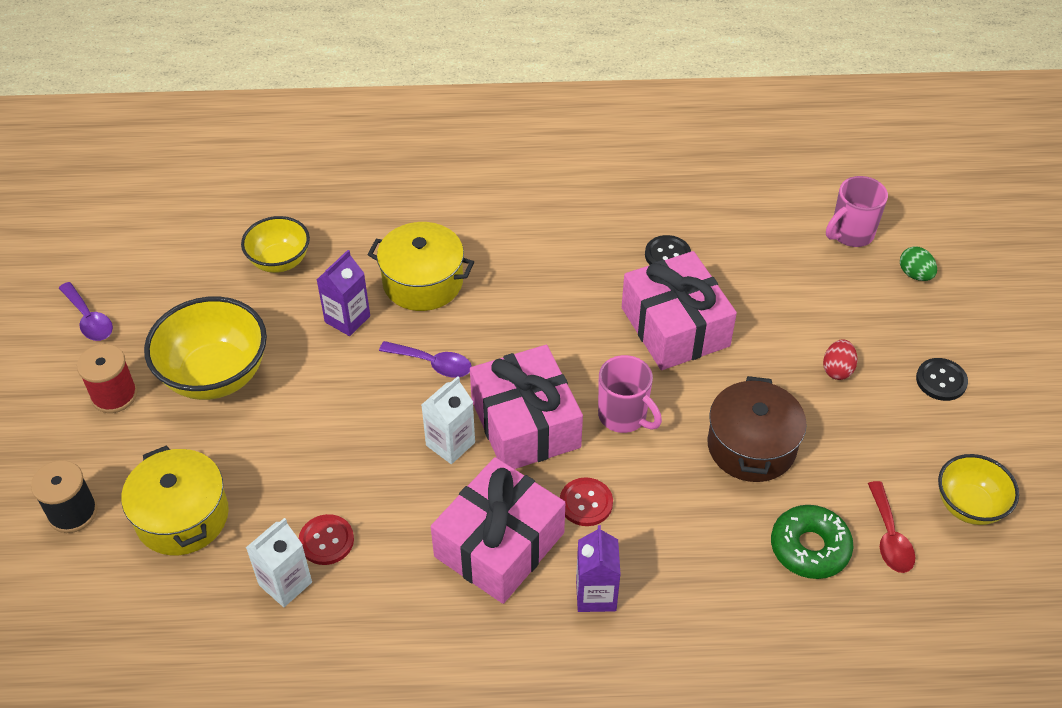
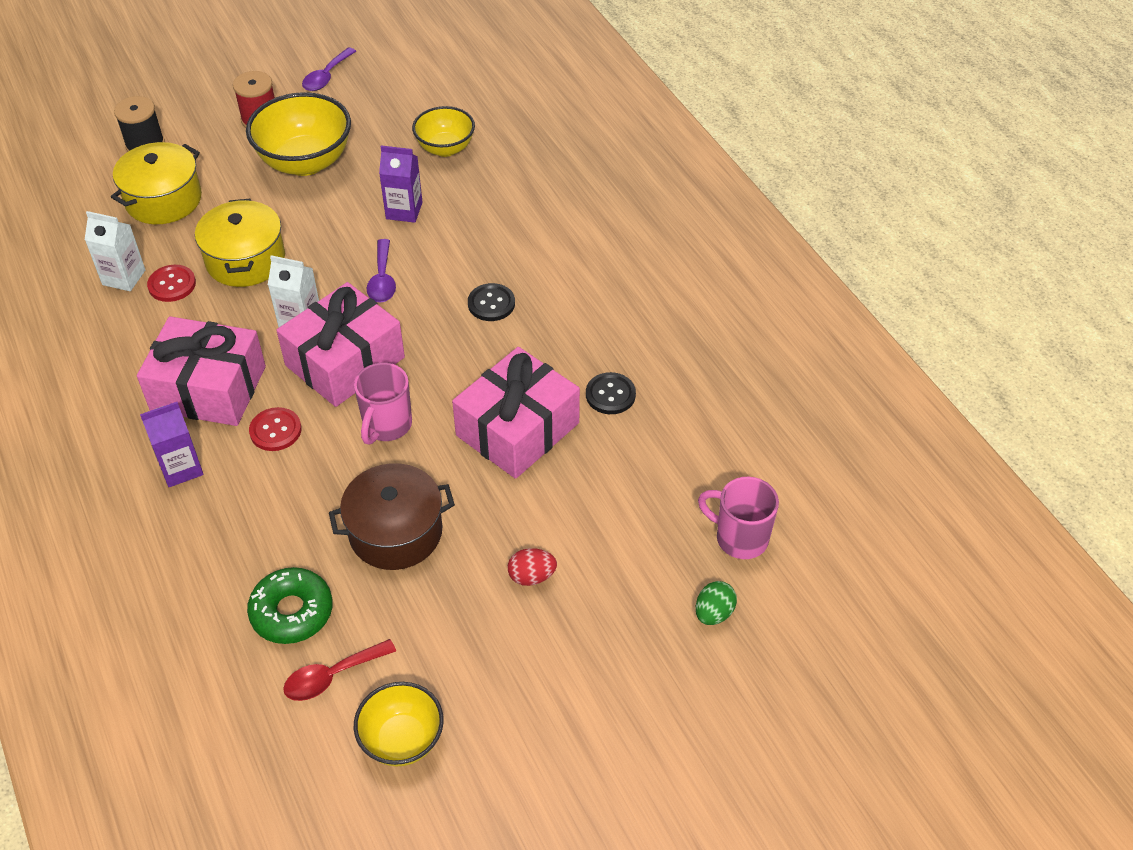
camera: 65 degrees right, 0 degrees up
yellow pot [367,222,474,311] -> yellow pot moved to [195,199,285,287]
black button [916,358,968,401] -> black button moved to [468,283,515,321]

